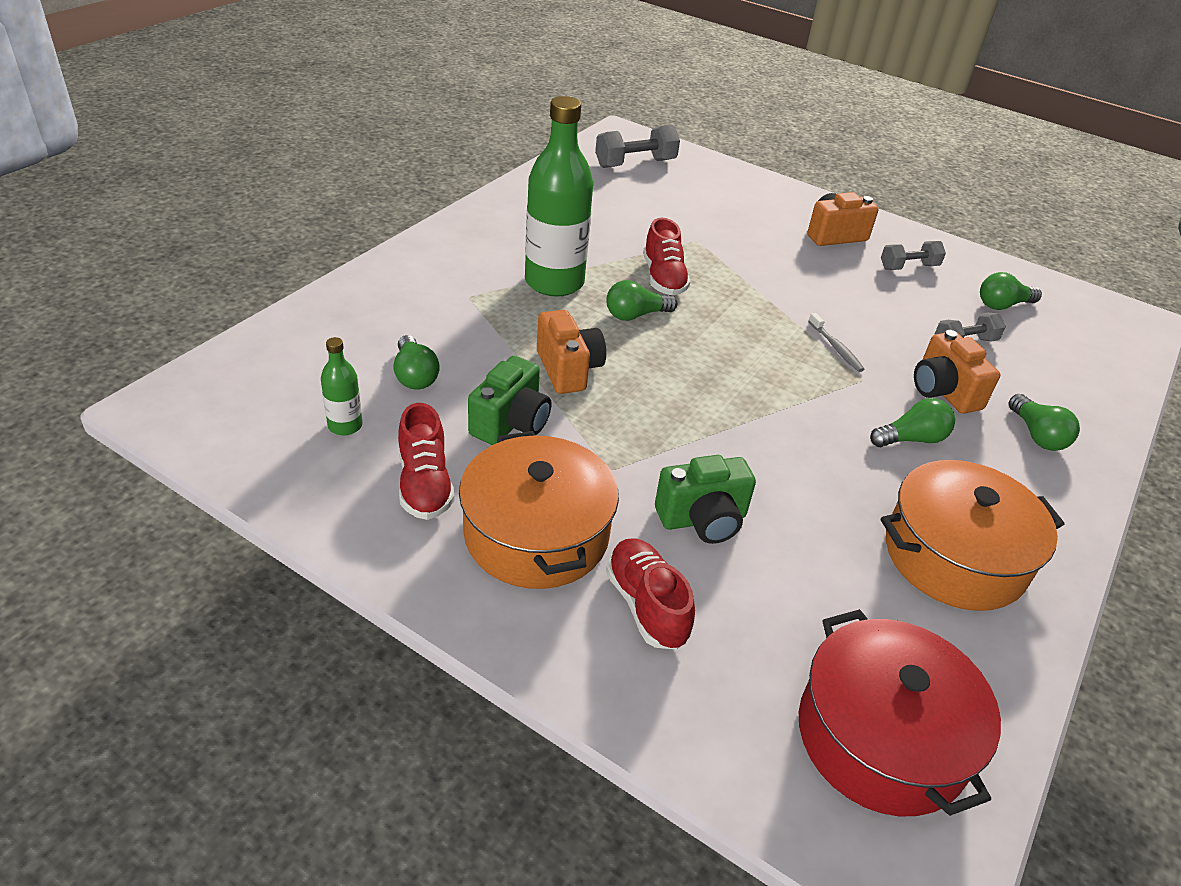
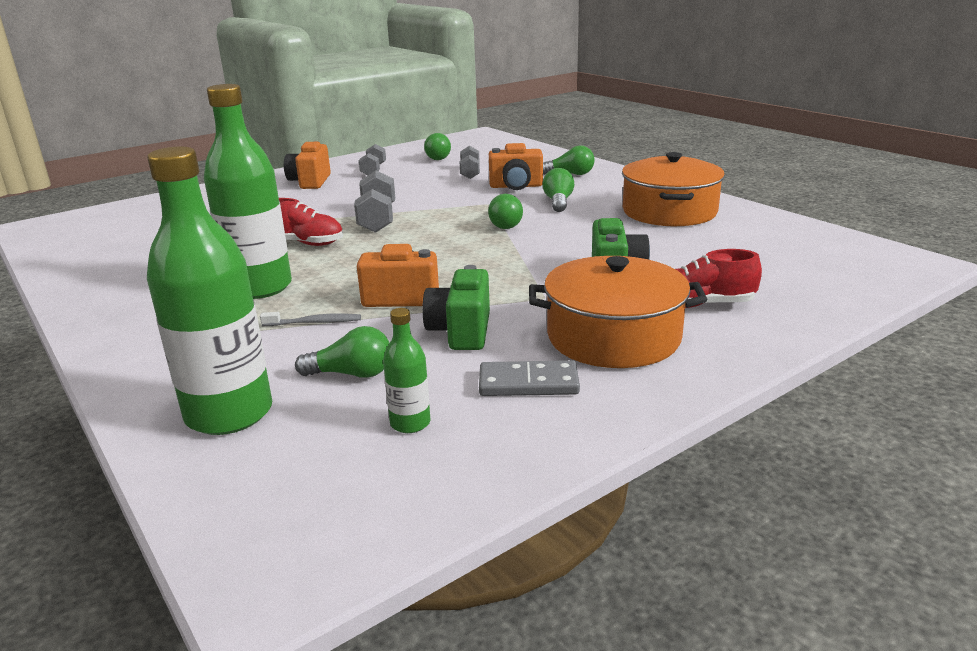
camera: 65 degrees left, 15 degrees down
red shoe [398,403,454,520] -> grey domino [479,360,580,396]
green camera [468,356,552,445] -> green camera turned 135 degrees counterclockwise [422,265,490,350]
grey dumbbell [595,125,680,168] -> grey dumbbell moved to [354,170,395,233]
green light bulb [606,280,677,321] -> green light bulb moved to [488,194,523,229]
red pot [799,609,1001,817] -> none
grey toothbrush [808,313,864,372] -> grey toothbrush moved to [260,312,361,326]
none -> green bottle [147,147,272,435]

